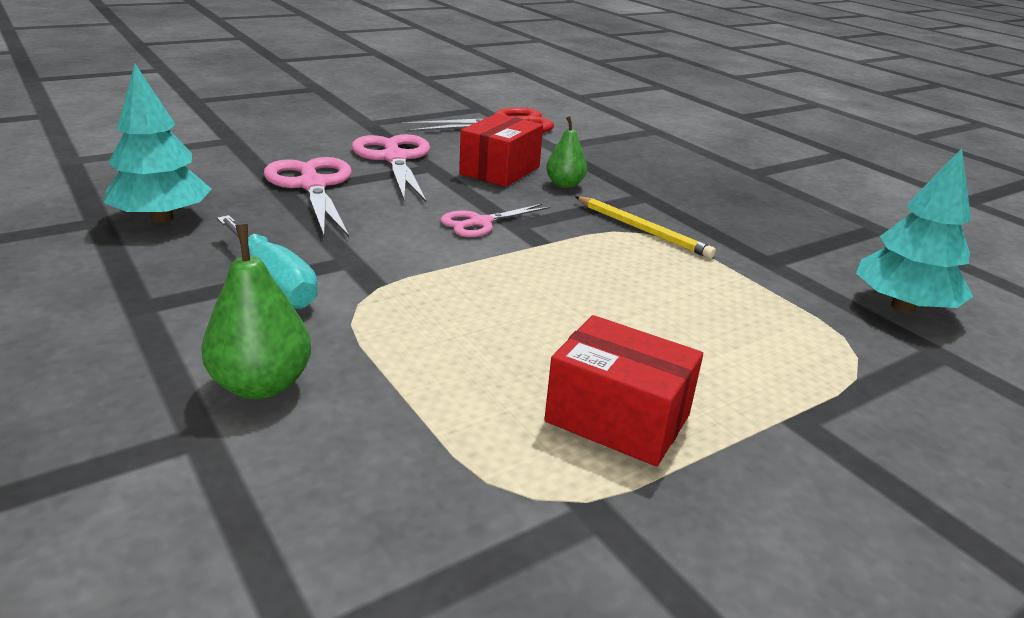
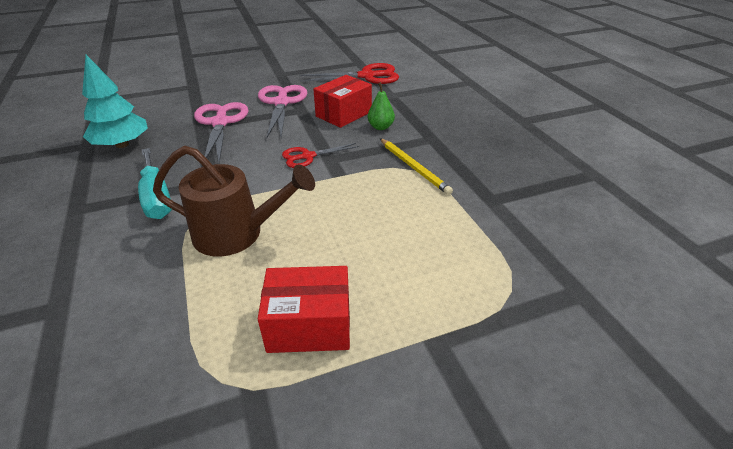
camera: 15 degrees right, 10 degrees up
green pear [201,224,311,399] -> none
pink scissors [440,204,550,237] -> red scissors [282,143,359,168]
red box [544,315,703,466] -> red box turned 45 degrees counterclockwise [258,266,350,353]
turquoise tree [856,148,973,313] -> none
none -> brown watering can [153,145,315,257]

